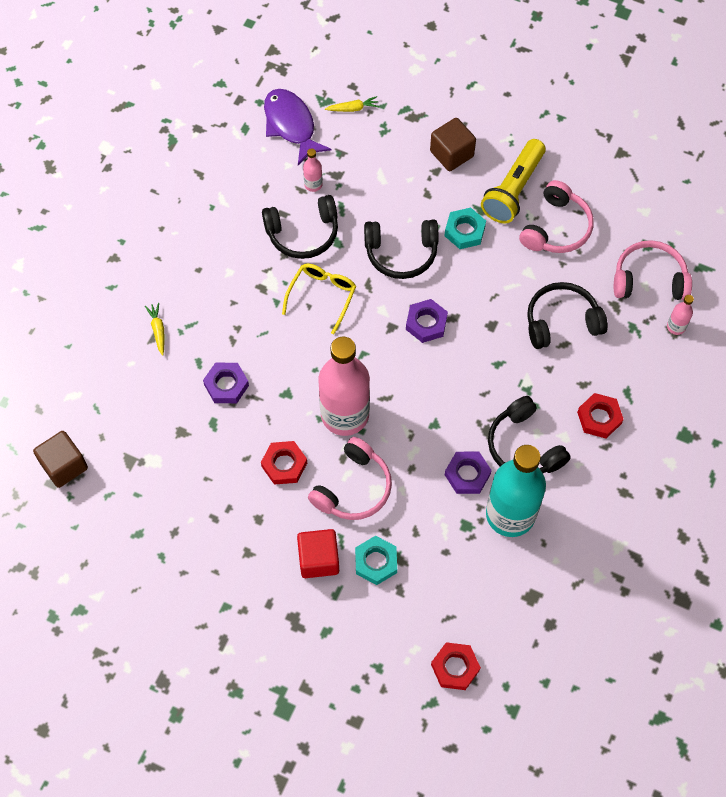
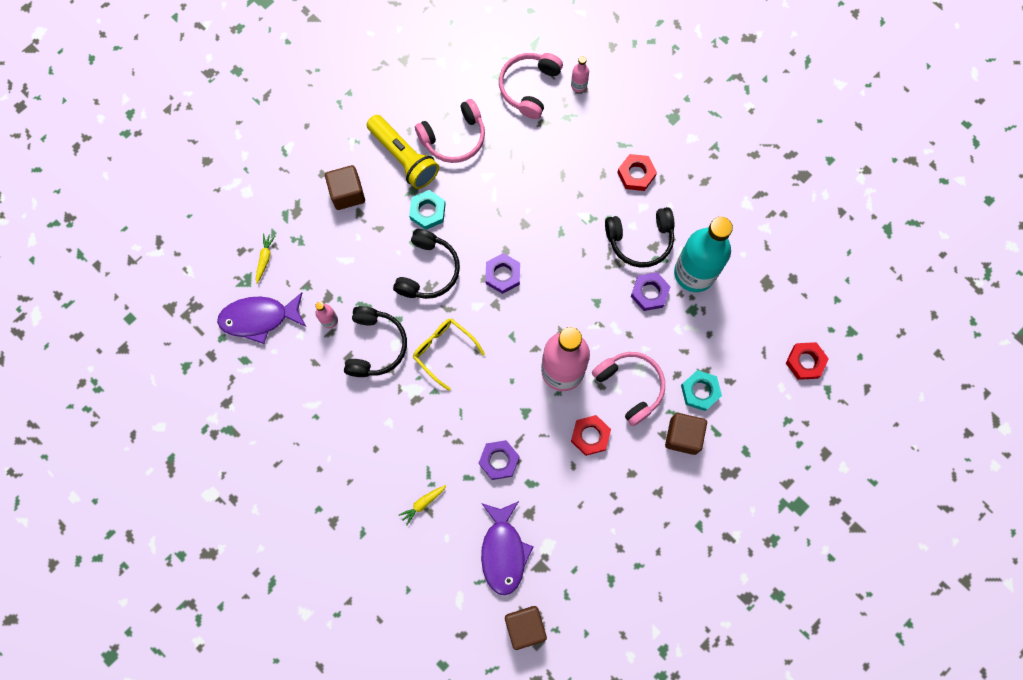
camera: 70 degrees left, 10 degrees up
yellow carrot [145,303,165,356] -> yellow carrot turned 45 degrees counterclockwise [399,485,446,525]
red cube [297,529,339,578] -> brown cube [665,413,707,455]
pink headphones [519,180,594,253] -> pink headphones turned 105 degrees clockwise [415,99,485,163]
black headphones [527,282,608,349] -> none
none -> purple fish [481,501,533,596]

